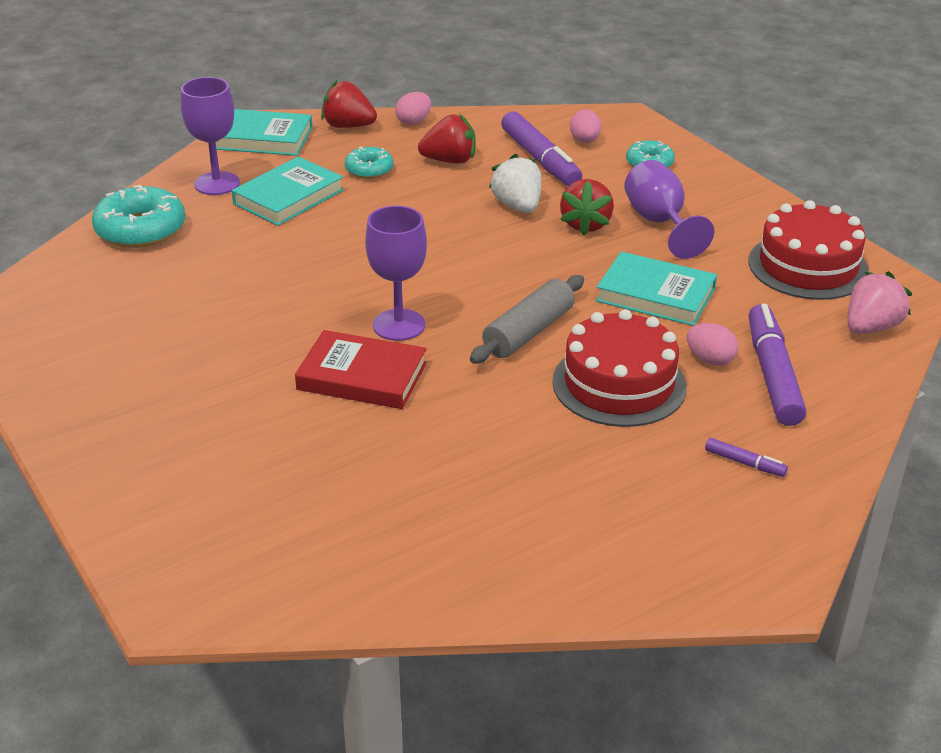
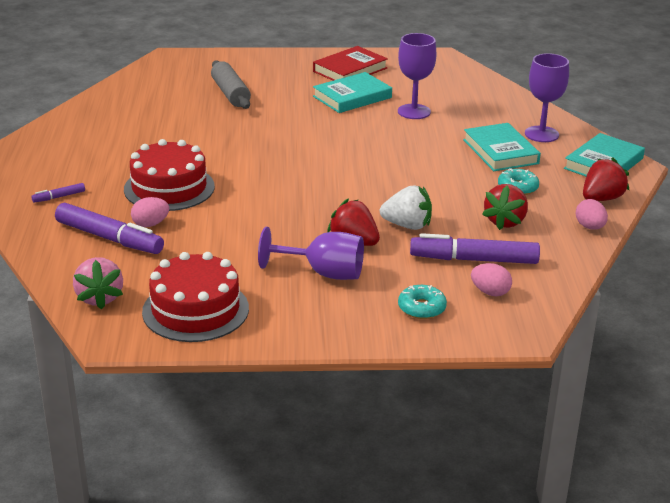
camera: 120 degrees right, 5 degrees down
turquoise donut [92,185,185,248] -> none
red book [295,330,427,409] -> red book moved to [313,46,388,81]
purple goblet [365,206,427,341] -> purple goblet moved to [398,33,436,119]
grey rolling pin [470,275,584,364] -> grey rolling pin moved to [211,60,251,109]
turquoise book [596,251,717,326] -> turquoise book moved to [313,72,392,113]

